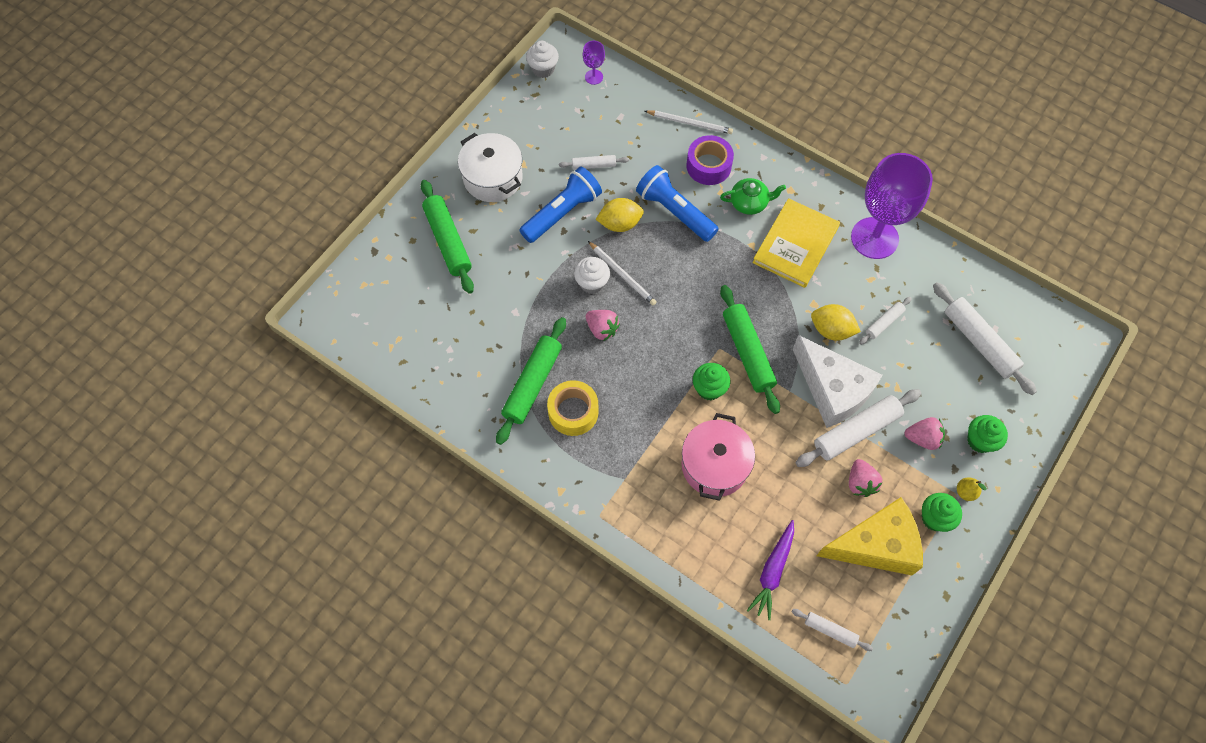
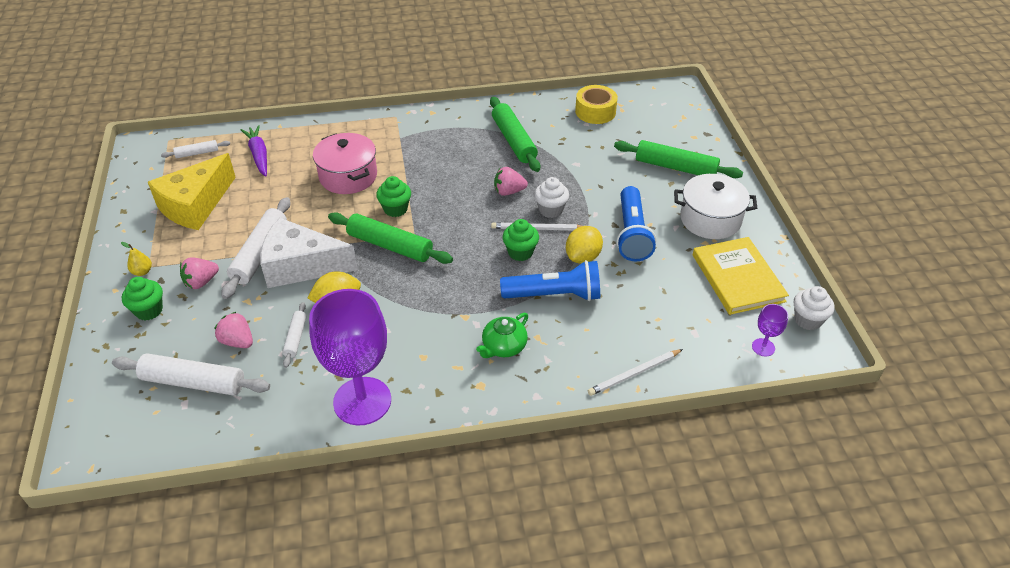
camera: 135 degrees right, 20 degrees down
yellow tape [547,380,598,436] -> yellow tape moved to [575,85,618,124]
white rolling pin [559,155,629,170] -> none
purple tape [686,135,734,185] -> none
yellow book [752,198,840,288] -> yellow book moved to [693,237,789,315]
pink strawberry [849,459,882,497] -> pink strawberry moved to [214,312,253,348]
green cupcake [922,493,962,532] -> green cupcake moved to [502,219,539,261]

